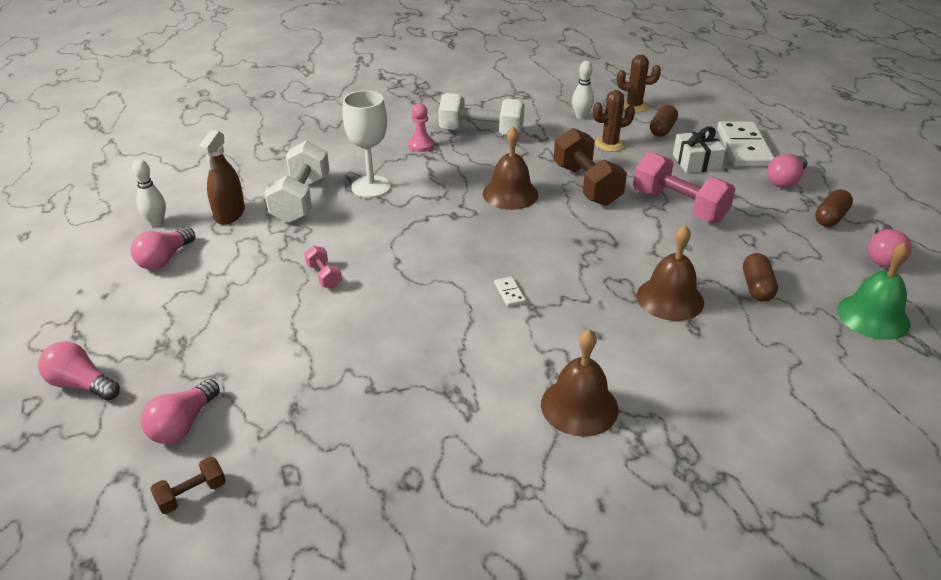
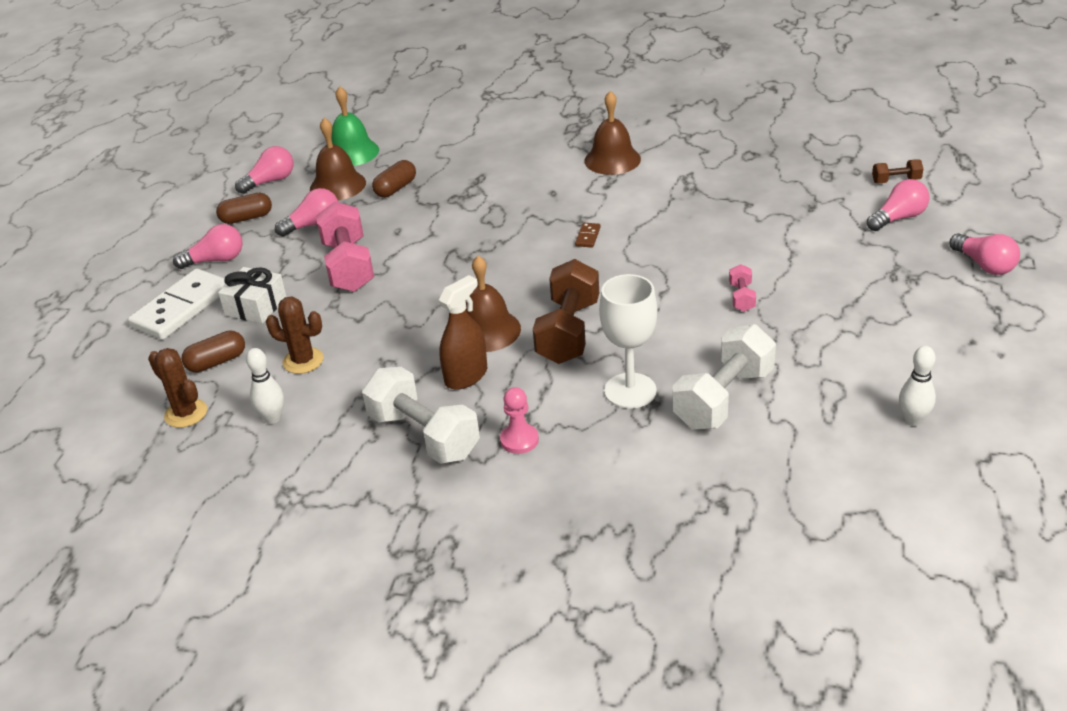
camera: 145 degrees left, 0 degrees up
pink light bulb [131,227,195,270] -> pink light bulb moved to [275,188,338,237]
brown spray bottle [198,130,245,225] -> brown spray bottle moved to [439,275,487,390]
white domino [494,277,526,307] -> brown domino [575,223,601,248]
brown dumbbell [554,128,627,206] -> brown dumbbell moved to [533,259,599,364]
brown bell [636,225,704,321] -> brown bell moved to [310,118,366,200]

